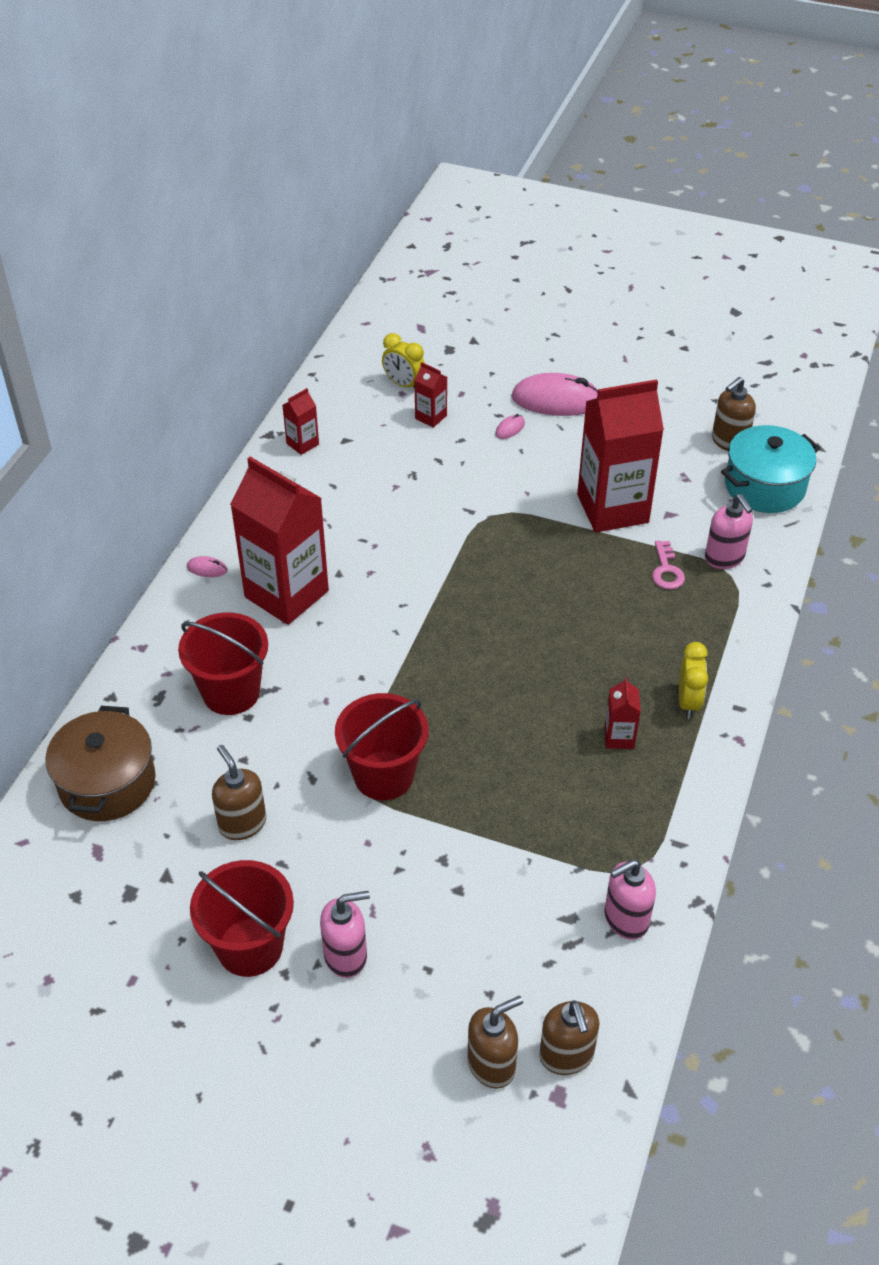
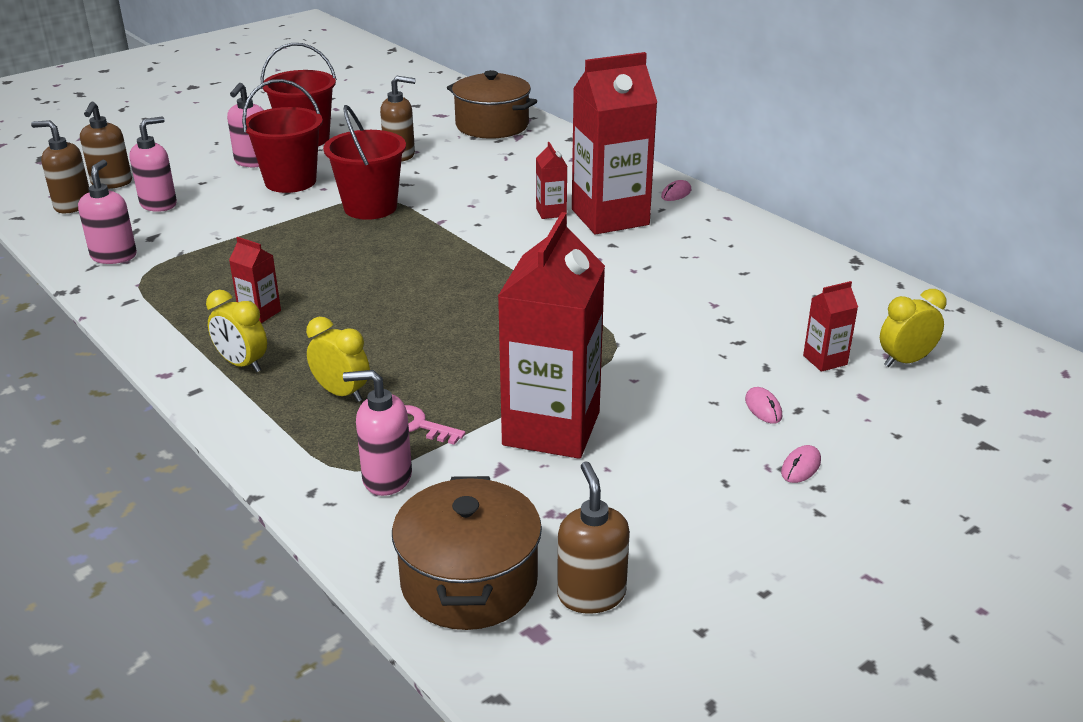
camera: 120 degrees right, 15 degrees down
red bucket [178,613,268,715] -> red bucket moved to [242,79,323,193]
red carton [282,388,319,455] -> red carton moved to [536,142,567,219]
pink mouse [511,373,598,416] -> pink mouse [781,445,821,483], size x0.42
turquoise pot [721,425,820,513] -> brown pot [392,476,542,630]
none -> pink soap dispenser [129,116,177,212]
none -> yellow clock [306,317,370,402]

